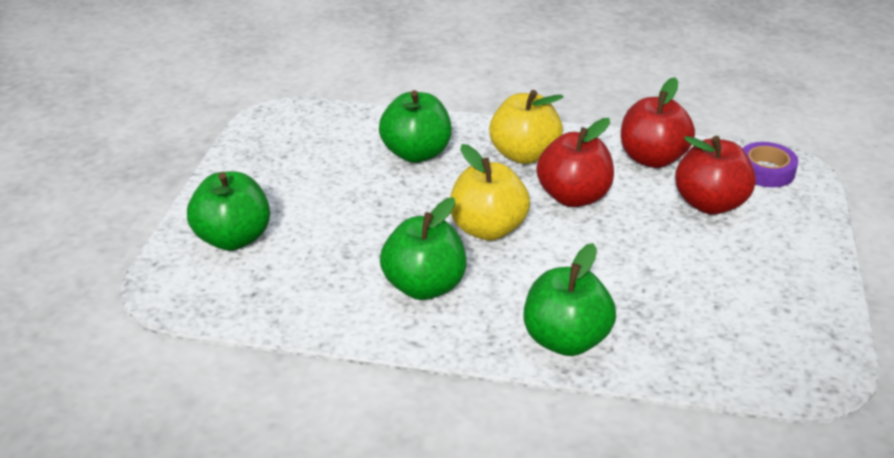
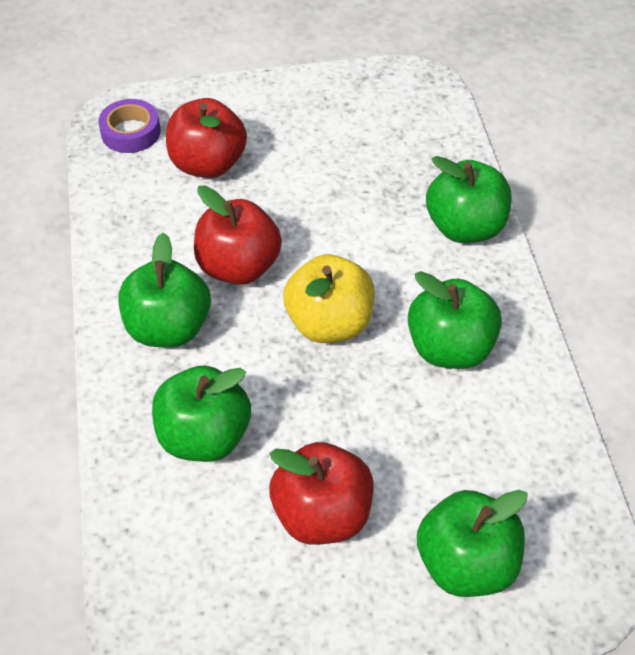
camera: 110 degrees left, 15 degrees up
yellow apple [489,90,563,164] -> green apple [118,233,211,347]
red apple [621,77,695,168] -> red apple moved to [269,442,373,545]

